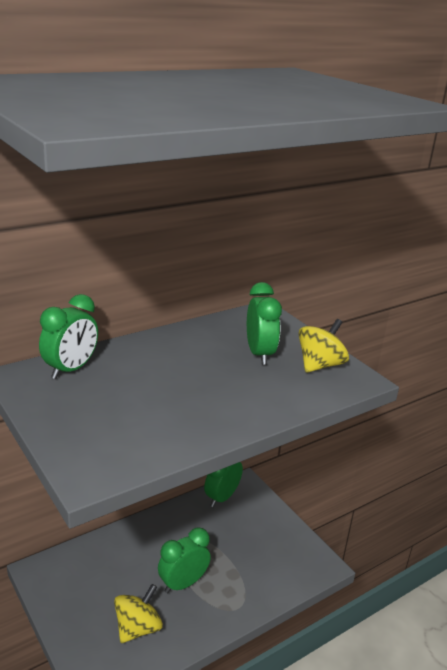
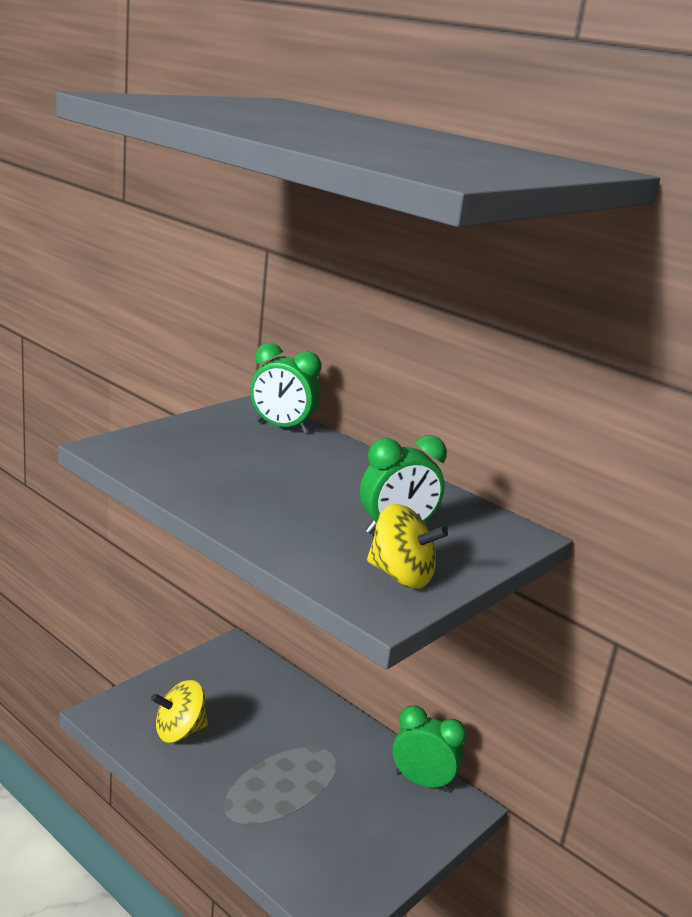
camera: 75 degrees right, 5 degrees down
yellow spinning top [114,584,163,643] -> yellow spinning top turned 135 degrees clockwise [151,680,208,743]
green clock [158,528,211,593] -> none

